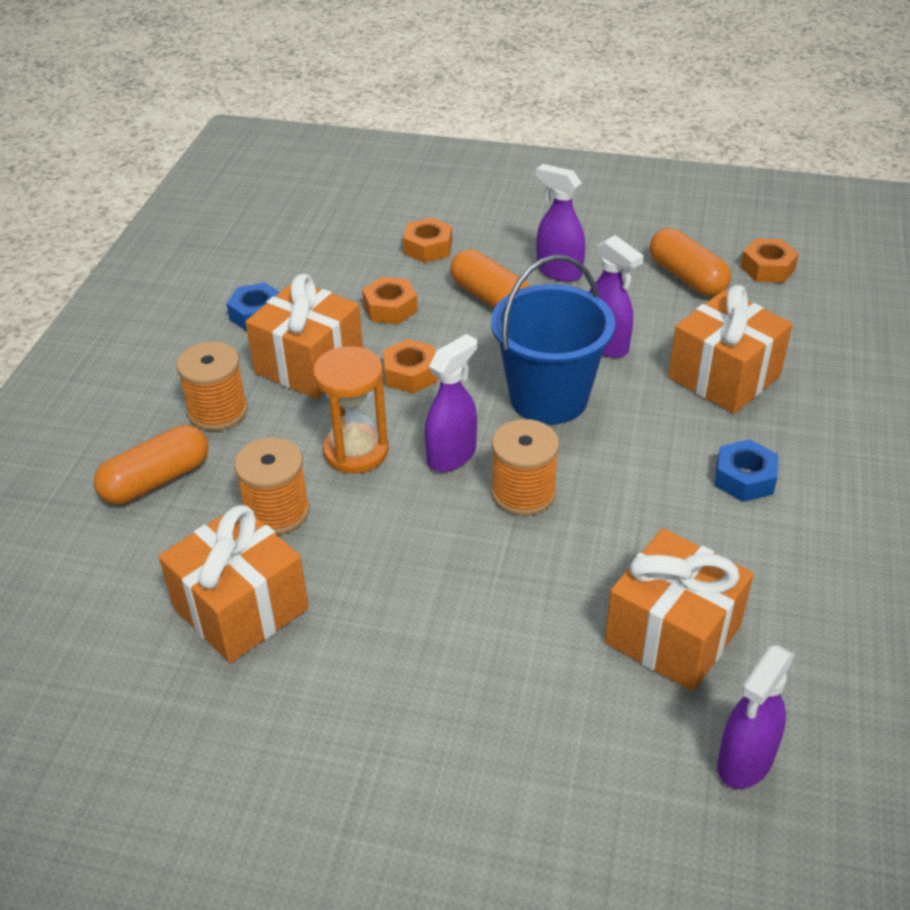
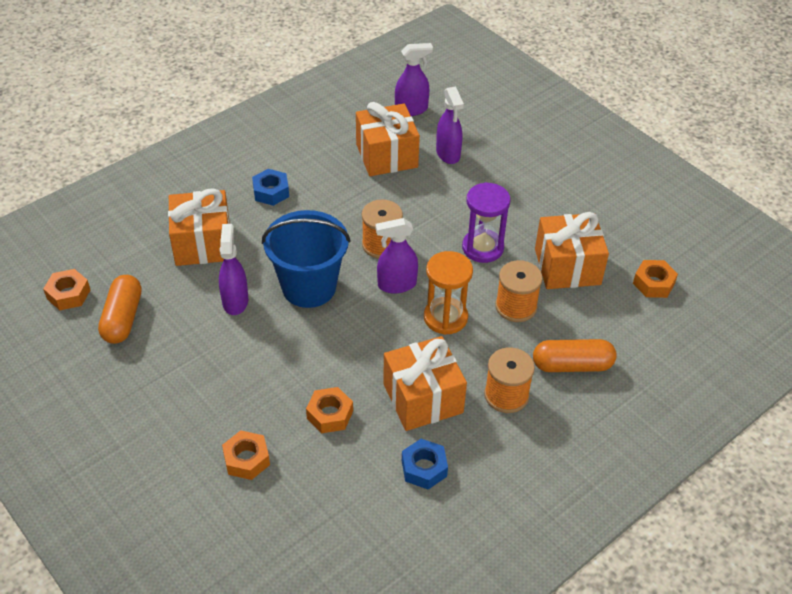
camera: 145 degrees left, 5 degrees up
orange nut [383,339,438,393] -> orange nut moved to [633,260,678,298]
orange capsule [450,249,530,308] -> none
purple spray bottle [536,164,585,282] -> purple spray bottle moved to [436,86,464,164]
none -> purple hourglass [462,182,510,263]

